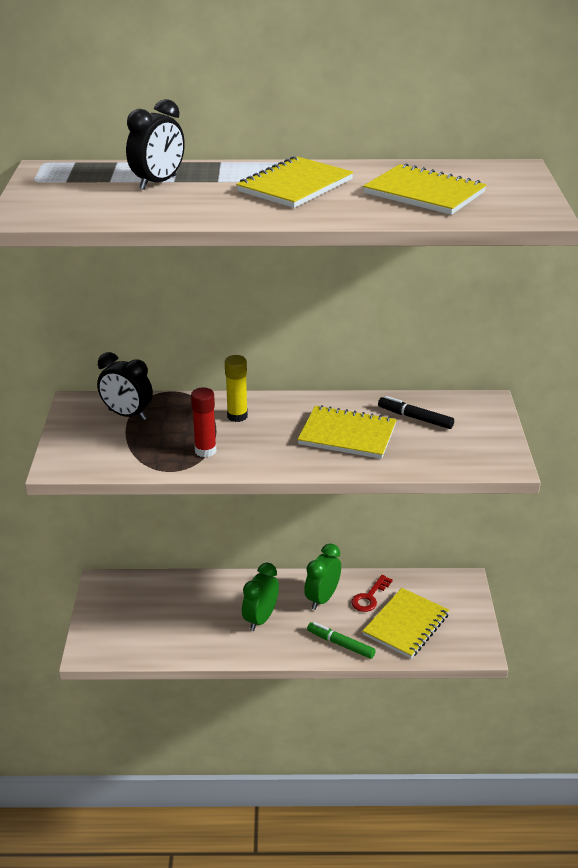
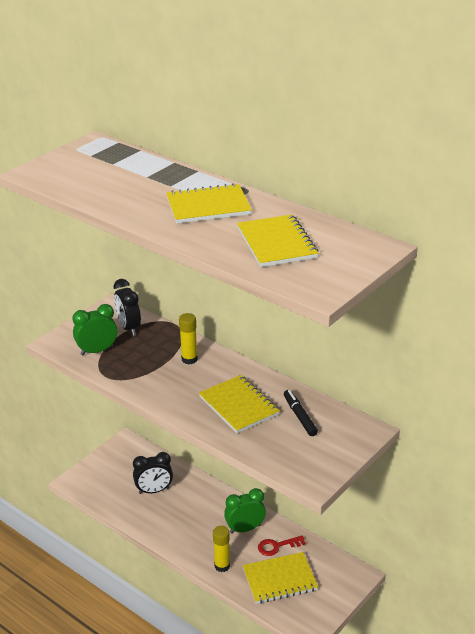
camera: 40 degrees right, 0 degrees up
black clock [126,99,185,190] -> black clock moved to [133,452,173,494]
red glue stick [191,387,216,457] -> none
green clock [242,563,279,631] -> green clock moved to [72,304,117,355]
green marker [307,622,376,659] -> yellow glue stick [213,526,230,572]

